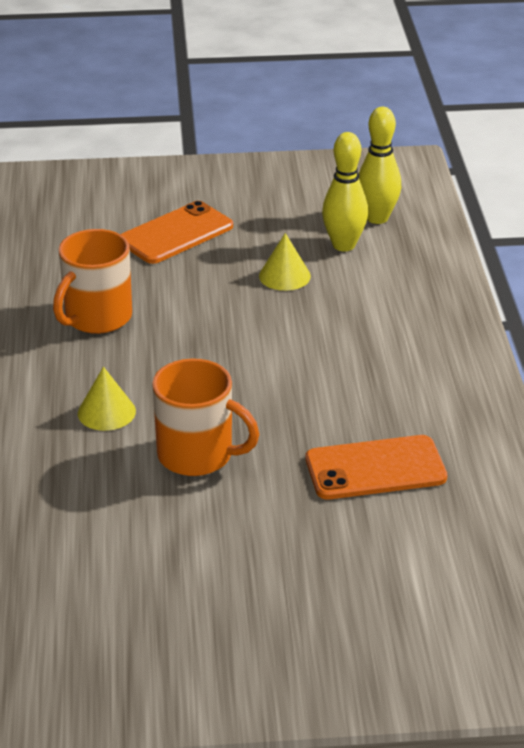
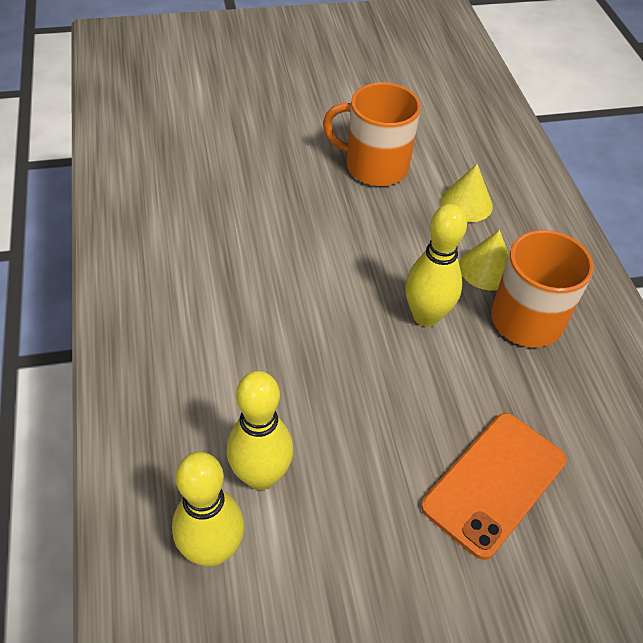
camera: 170 degrees right, 15 degrees up
yellow cone [259,233,311,291] -> yellow cone moved to [459,230,509,290]
orange phone [306,435,447,499] -> none
none -> yellow bowling pin [405,204,467,327]

